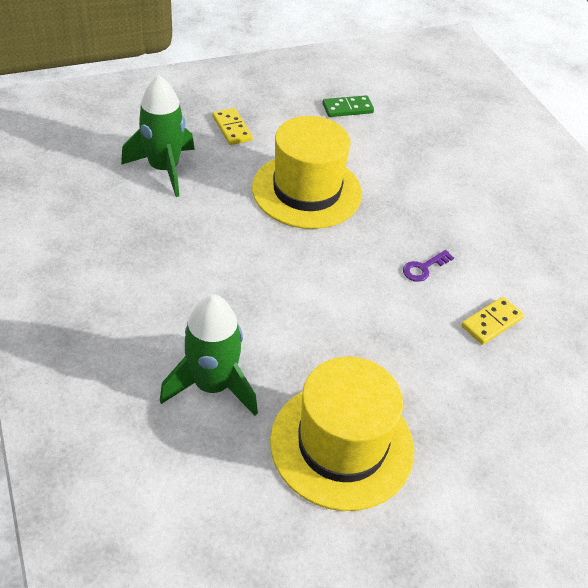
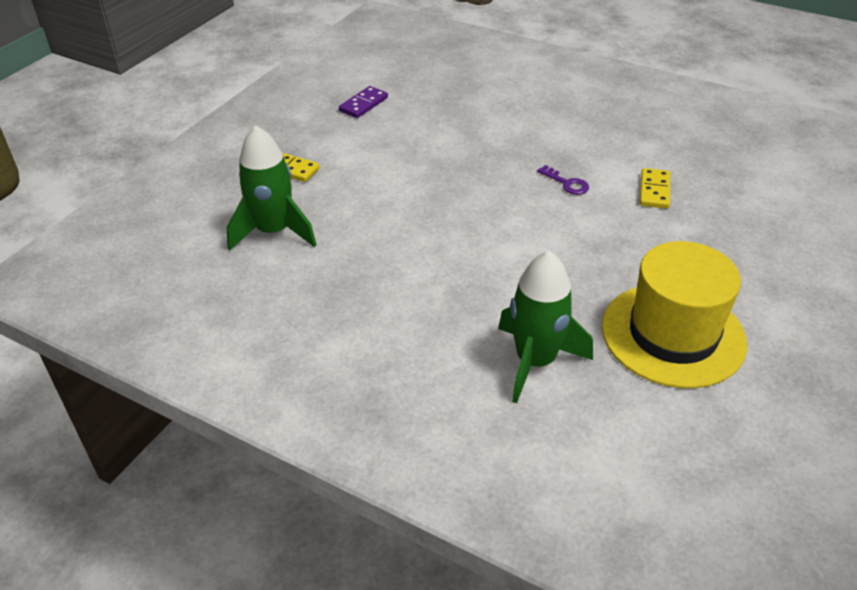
camera: 35 degrees left, 5 degrees down
yellow hat [252,116,362,229] -> none
green domino [323,95,374,117] -> purple domino [339,86,388,118]
purple key [403,250,454,282] -> purple key turned 60 degrees counterclockwise [537,165,589,195]

